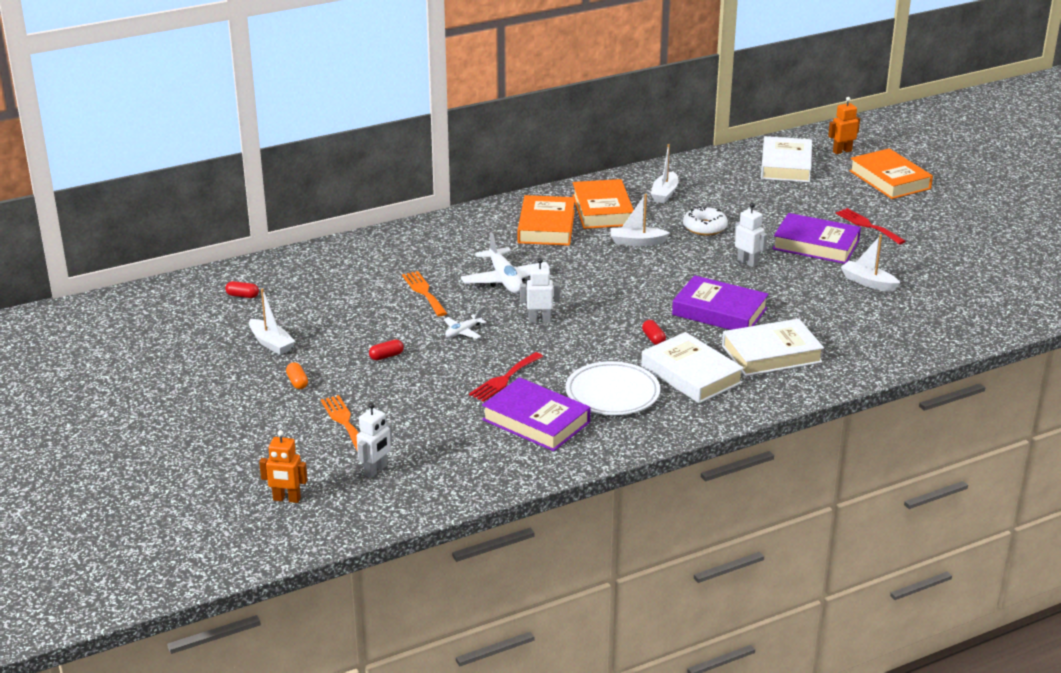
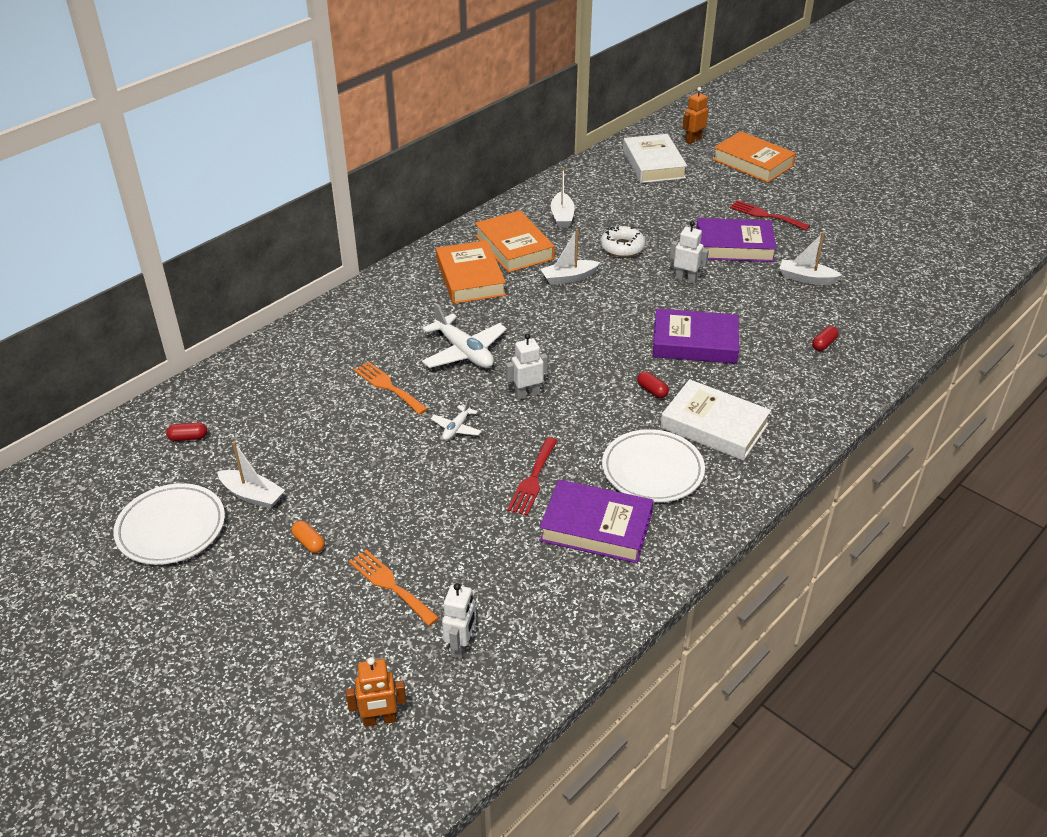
camera: 20 degrees left, 10 degrees up
red capsule [369,339,404,360] -> red capsule moved to [812,326,838,351]
white book [722,318,824,376] -> none
none -> white plate [113,483,225,565]

